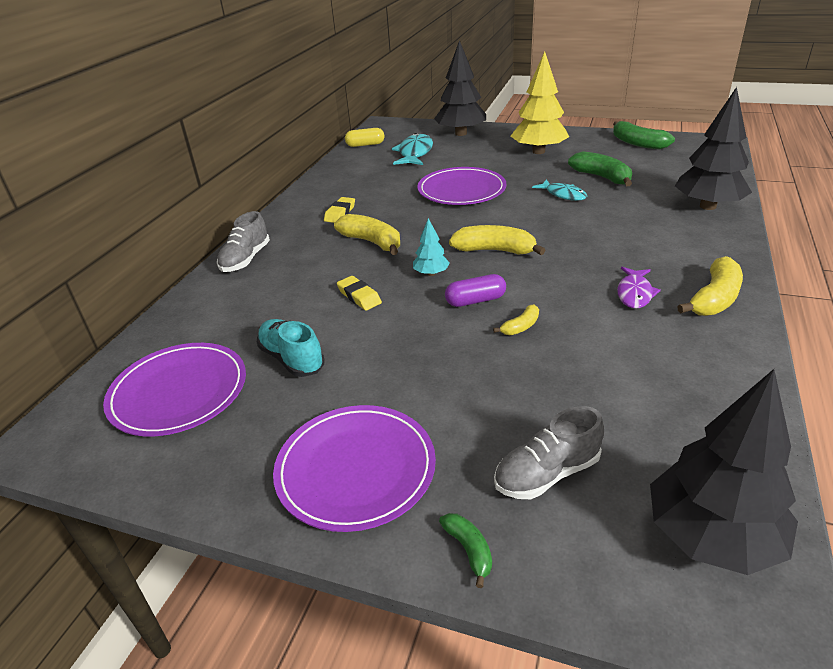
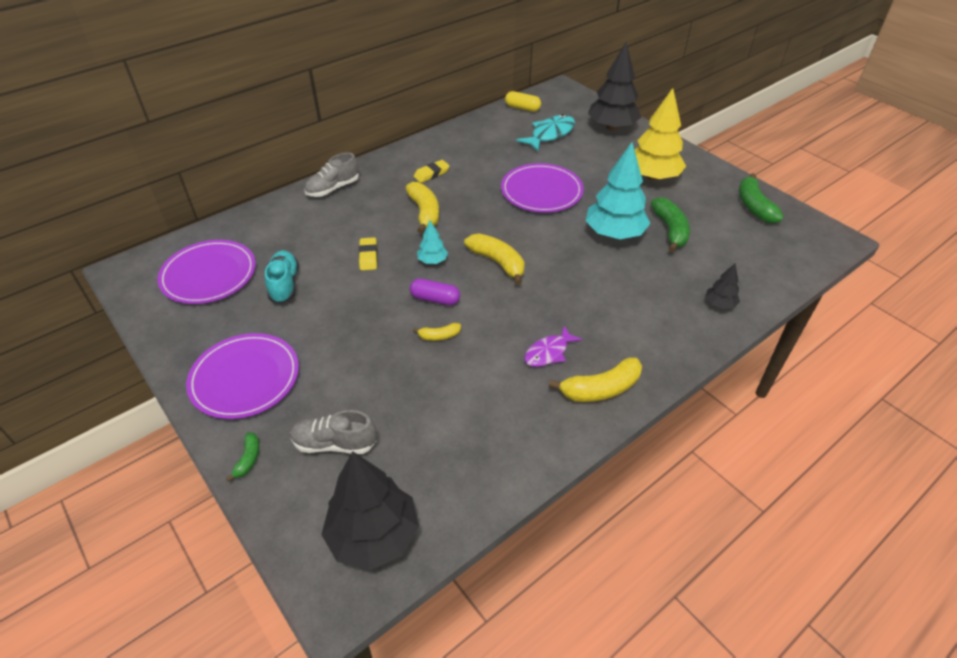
camera: 30 degrees right, 10 degrees up
turquoise fish [532,179,587,201] -> turquoise tree [586,142,650,239]
black tree [675,87,752,210] -> black tree [706,264,740,309], size x0.47

